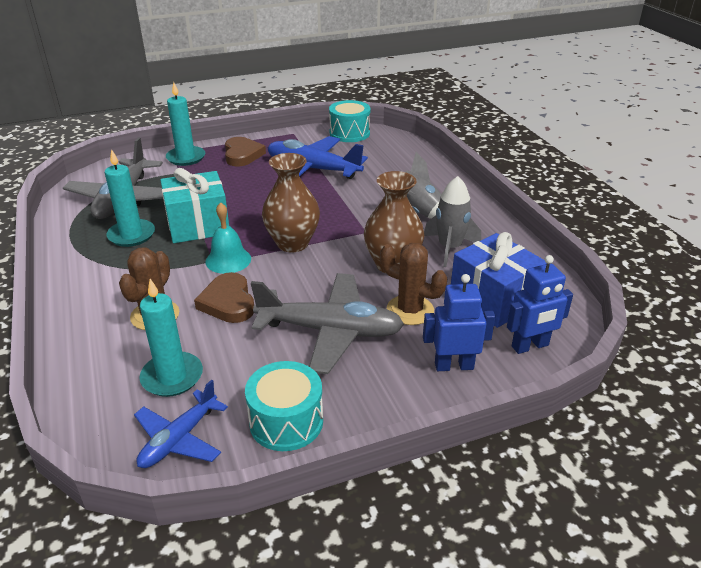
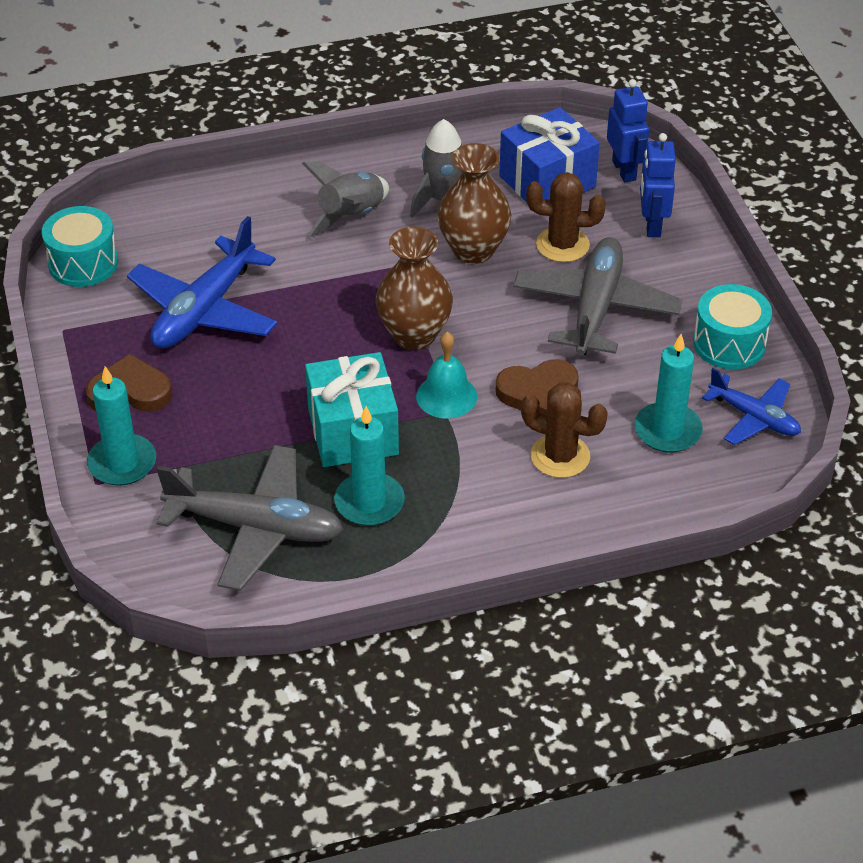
camera: 85 degrees left, 10 degrees up
brown cactus [380,243,447,325] -> brown cactus turned 60 degrees clockwise [526,172,606,262]

